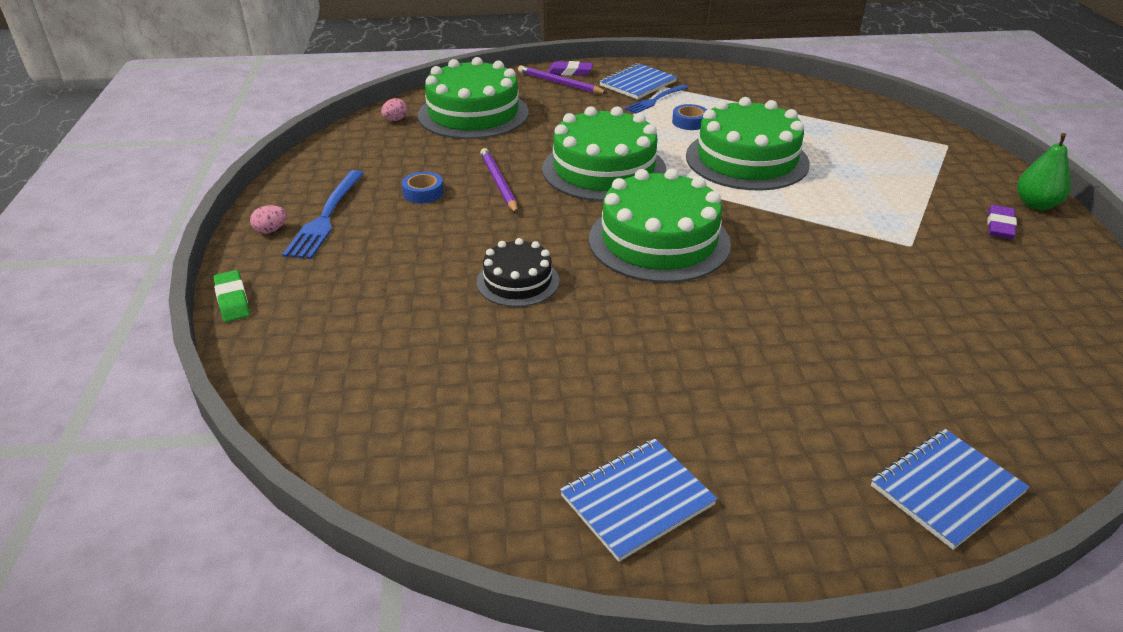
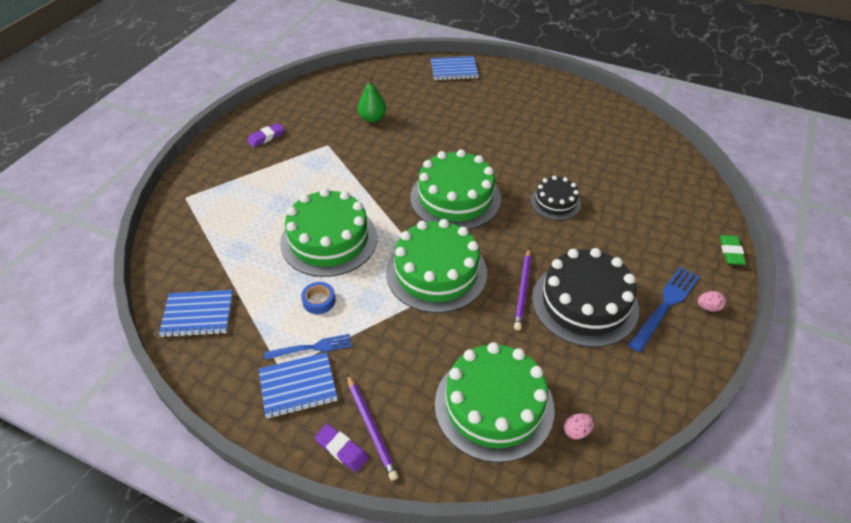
camera: 150 degrees left, 10 degrees up
blue tape [402,172,444,203] -> black cake [532,248,639,347]
blue notebook [560,439,717,562] -> blue notebook moved to [159,290,233,338]
green pear [1017,133,1071,210] -> green pear moved to [358,76,386,123]

